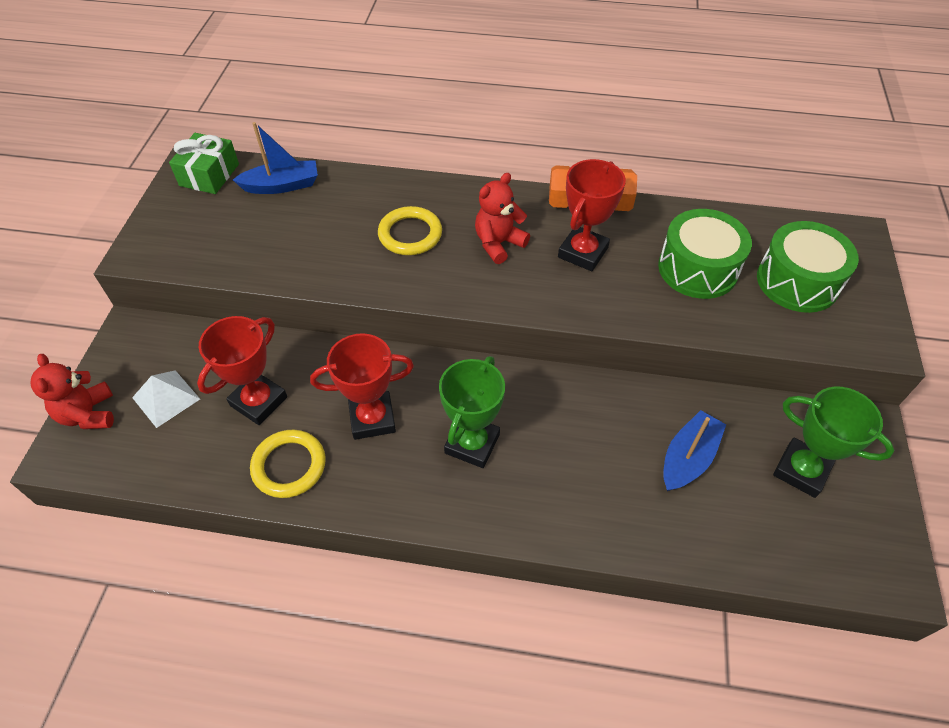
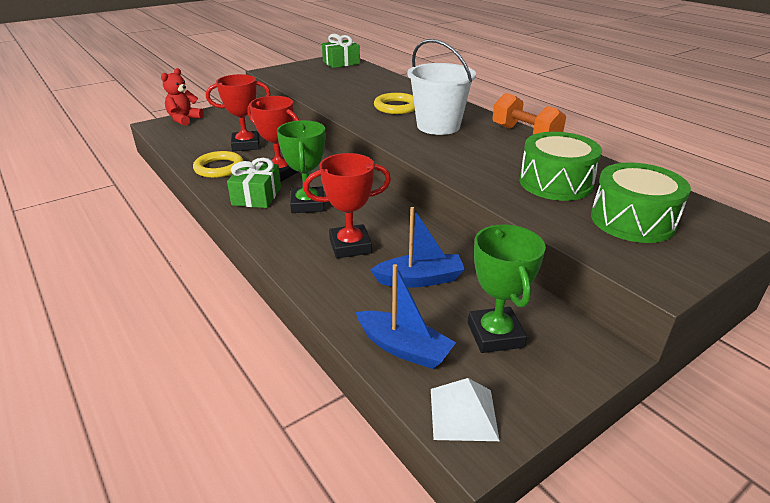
camera: 45 degrees right, 20 degrees down
white pyramid [132,370,200,428] -> white pyramid moved to [431,378,500,441]
blue boat [233,122,318,194] -> blue boat moved to [356,264,456,369]
green trophy [439,356,505,468] -> green trophy turned 75 degrees counterclockwise [277,120,325,213]
red teddy bear [475,173,530,264] -> white bucket [407,39,476,135]
red trophy [558,159,626,271] -> red trophy moved to [303,153,391,258]
none -> green gift [227,158,281,208]

